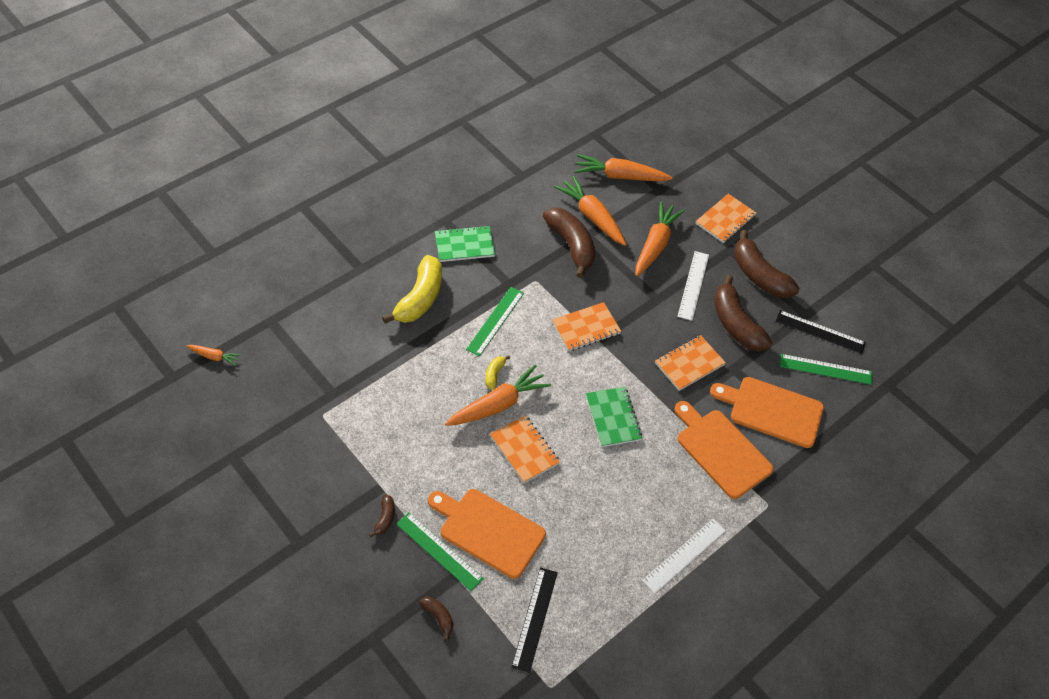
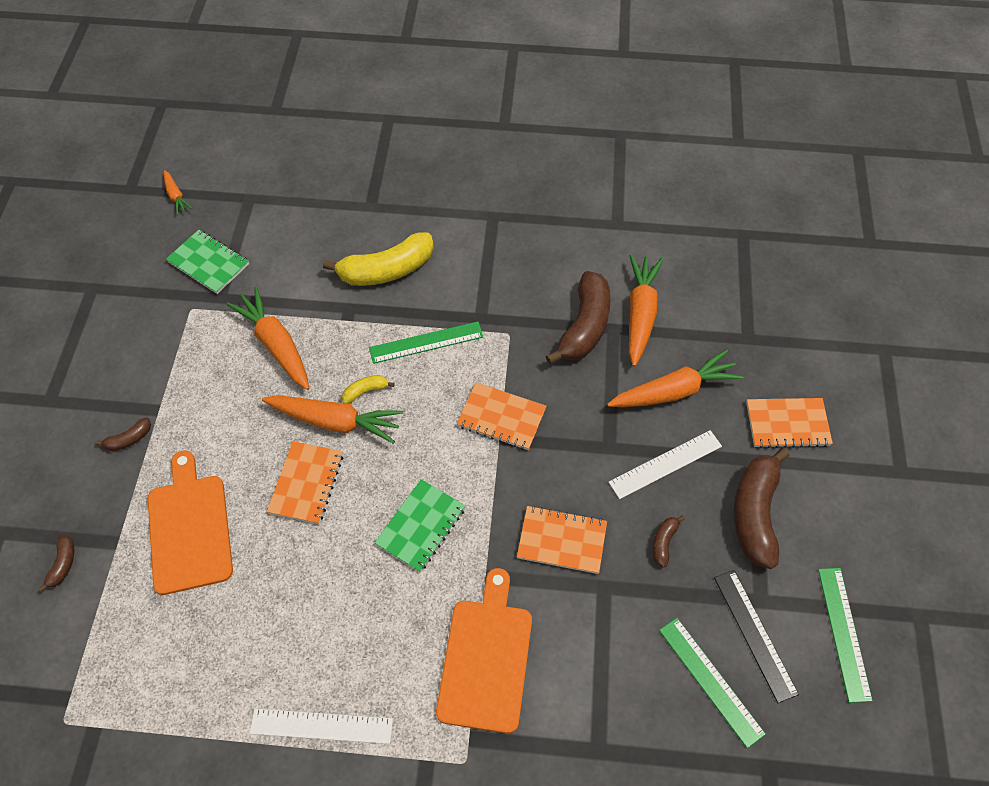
camera: 50 degrees right, 5 degrees up
green ruler [396,512,484,591] -> green ruler moved to [818,568,873,703]
green notebook [435,225,495,262] -> green notebook moved to [166,230,249,294]
black ruler [511,567,558,673] -> none
orange carrot [574,154,673,182] -> orange carrot moved to [226,287,310,390]
orange cutting board [710,377,824,448] -> none
brown banana [714,275,772,352] -> brown banana [652,515,685,568], size x0.45

